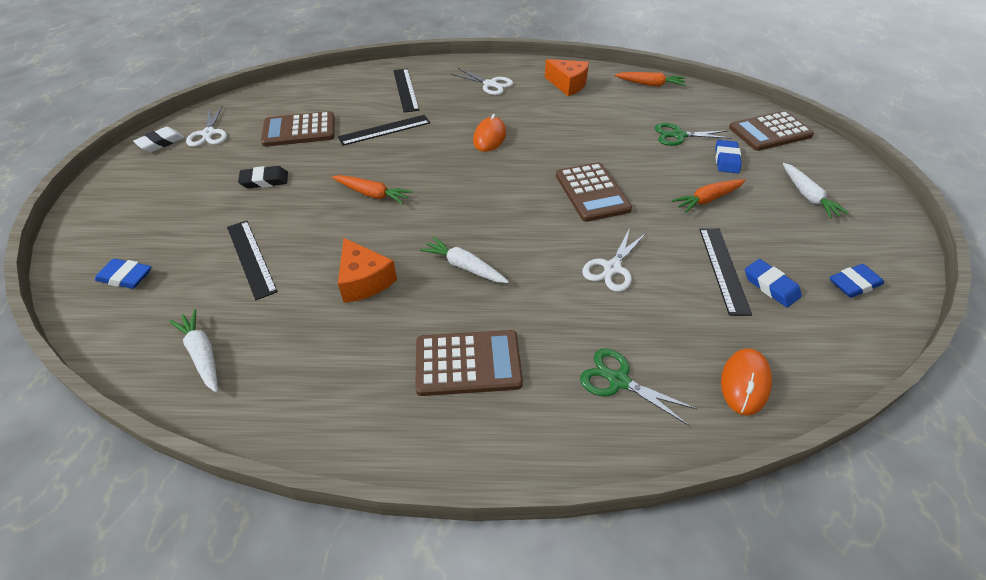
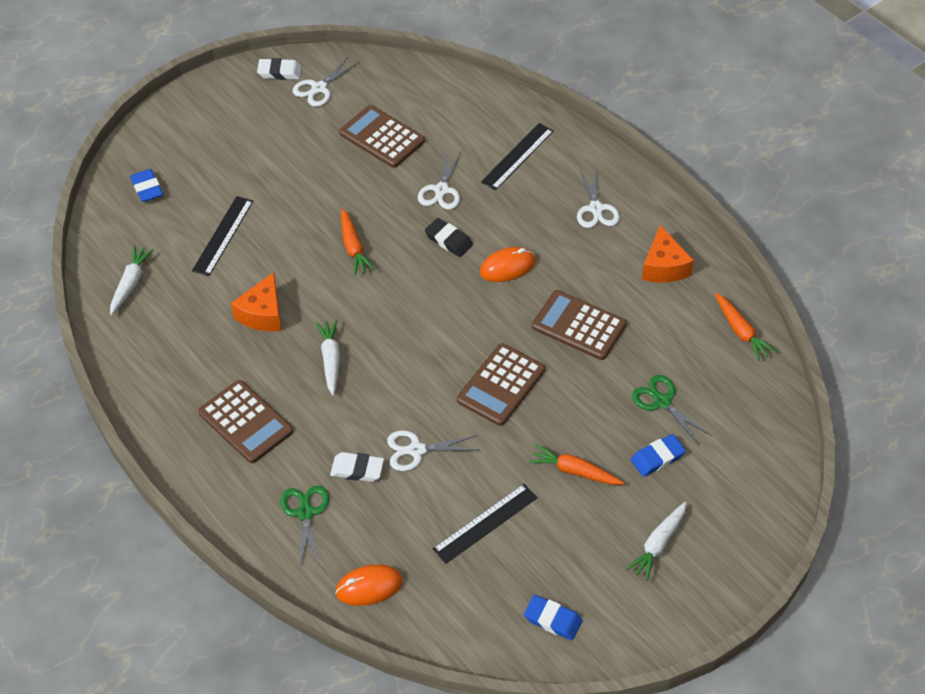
camera: 50 degrees right, 5 degrees up
black eraser [238,166,288,188] -> black eraser moved to [425,218,473,257]
black ruler [338,115,430,146] -> white scissors [418,150,462,210]
brown calculator [729,111,814,151] -> brown calculator moved to [532,290,627,360]
blue eraser [745,259,802,307] -> none
none -> white eraser [330,452,384,482]

